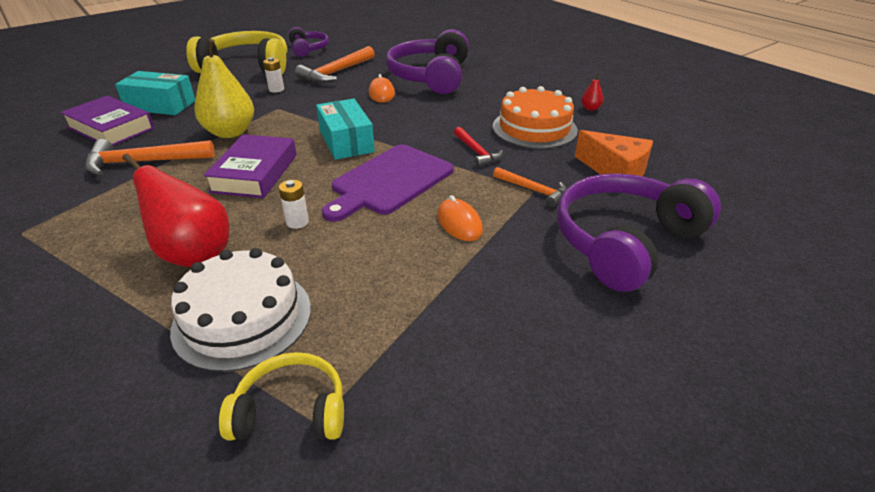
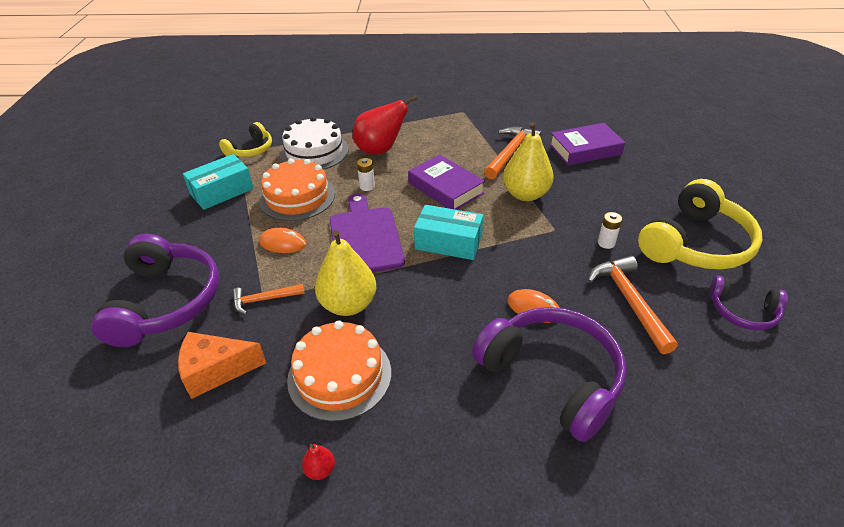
camera: 130 degrees right, 5 degrees up
turquoise box [115,71,195,115] -> turquoise box moved to [183,154,254,210]
red hammer [454,127,503,167] -> yellow pear [315,230,376,316]
none -> orange cake [259,158,335,221]

